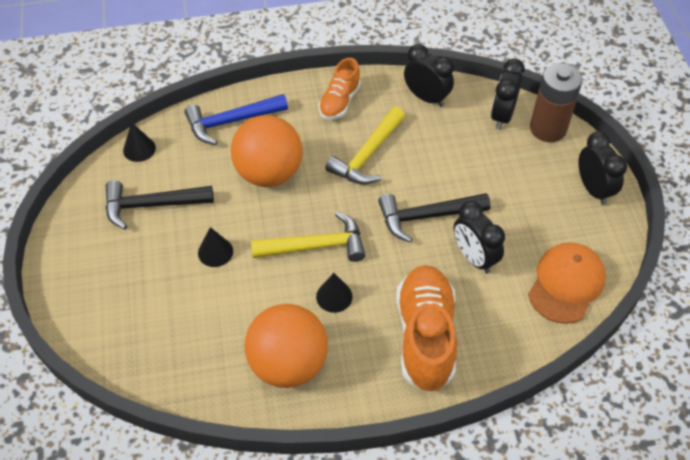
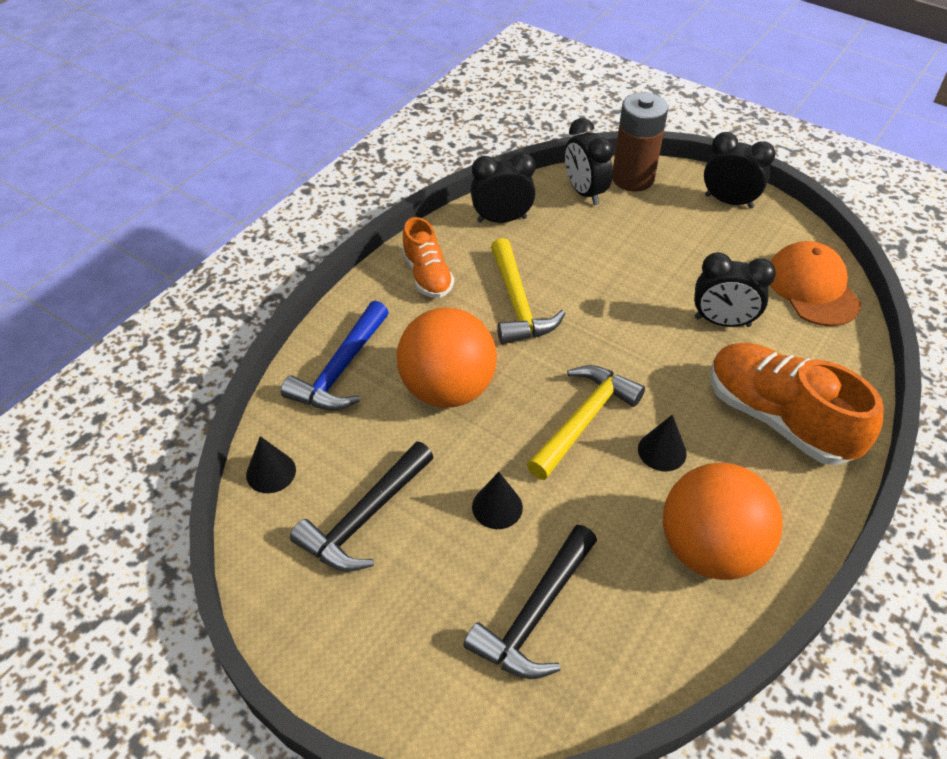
camera: 45 degrees left, 5 degrees down
black hammer [378,193,491,243] -> black hammer moved to [463,525,597,679]

